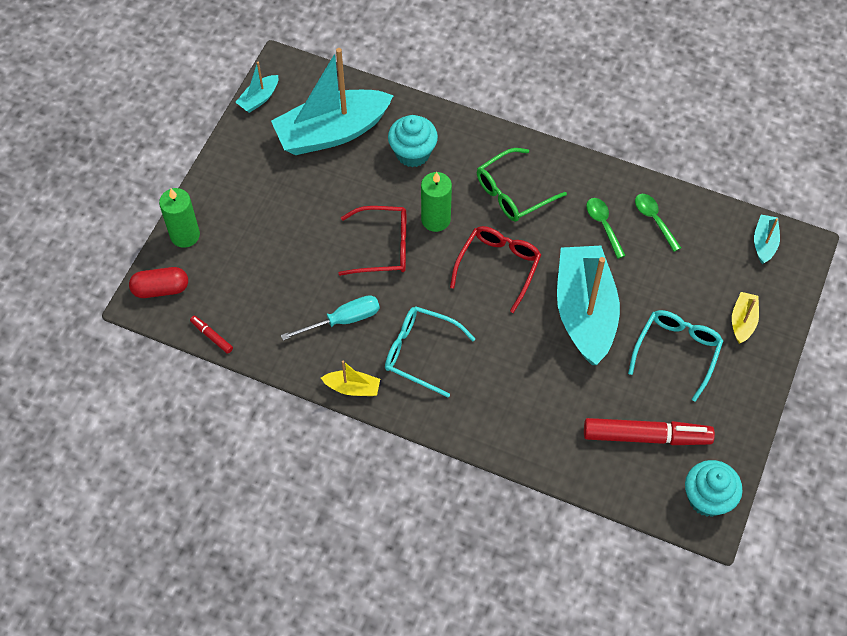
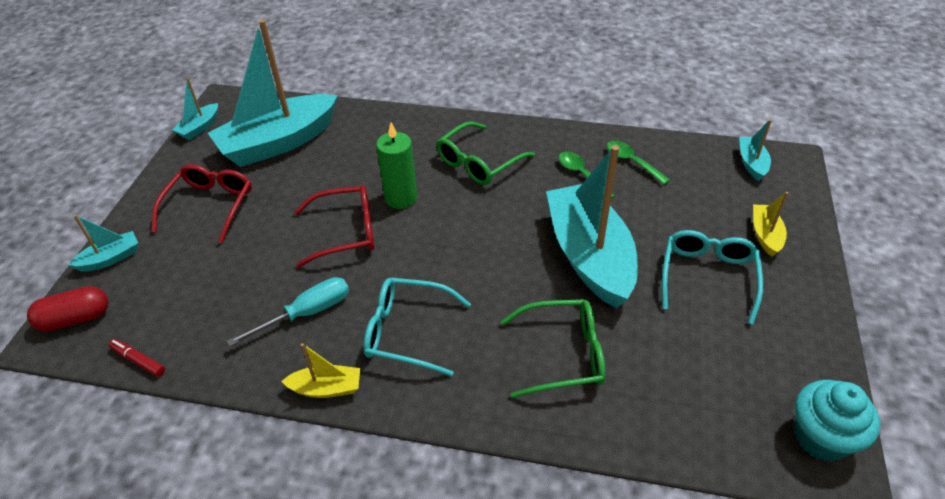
camera: 10 degrees left, 15 degrees down
green candle [159,188,200,248] -> turquoise boat [68,215,138,272]
turquoise cupcake [388,115,438,167] -> none
red glasses [450,226,541,313] -> red glasses moved to [152,164,252,244]
red marker [584,418,715,445] -> none
none -> green glasses [500,299,606,398]

